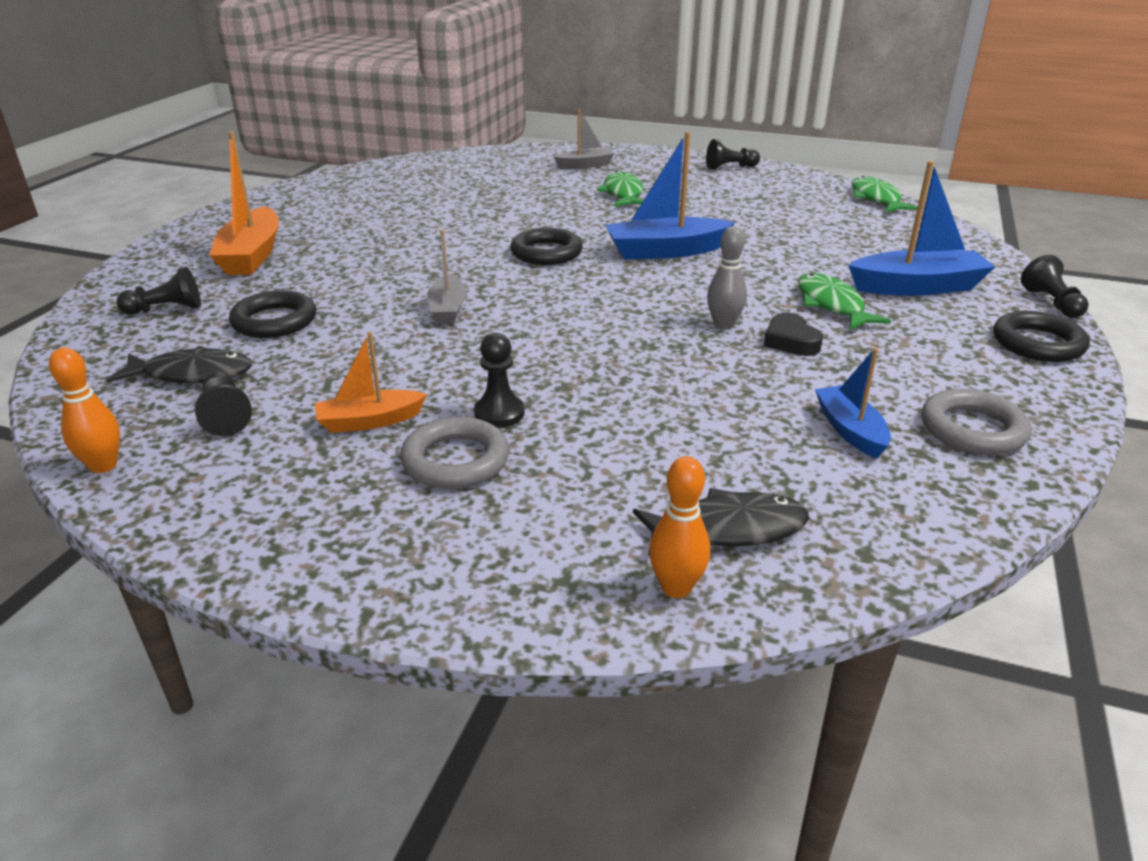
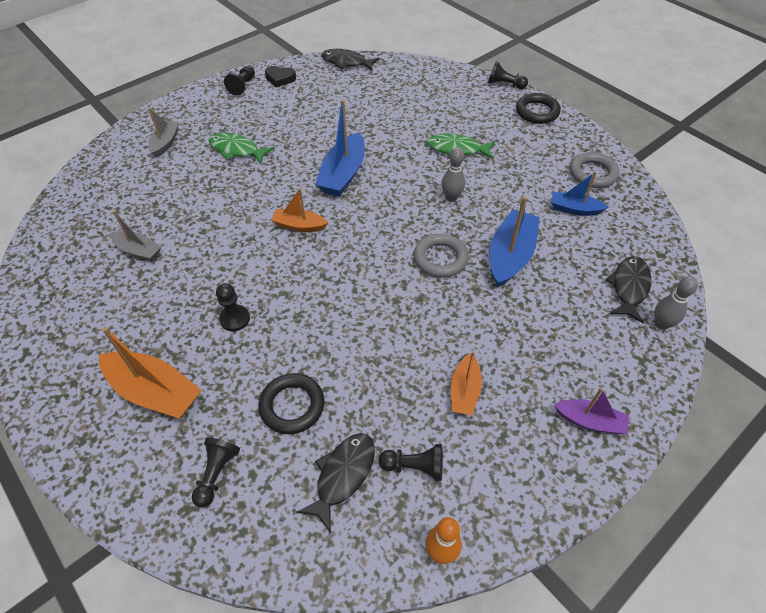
camera: 60 degrees left, 20 degrees up
grey ring [400,417,509,489] -> grey ring moved to [414,234,469,278]
grey boat [427,230,466,324] -> grey boat moved to [110,210,161,262]
black pawn [474,333,525,428] -> black pawn moved to [216,283,250,331]
black ring [510,228,583,265] -> orange boat [271,188,328,232]
orange bowling pin [649,456,710,598] -> grey bowling pin [654,276,698,330]
black heart [764,313,823,356] -> black heart moved to [265,66,296,87]
blue boat [848,161,995,296] -> blue boat moved to [489,196,540,287]
green fish [852,176,918,212] -> black fish [321,49,380,71]
none -> purple boat [554,387,629,434]

